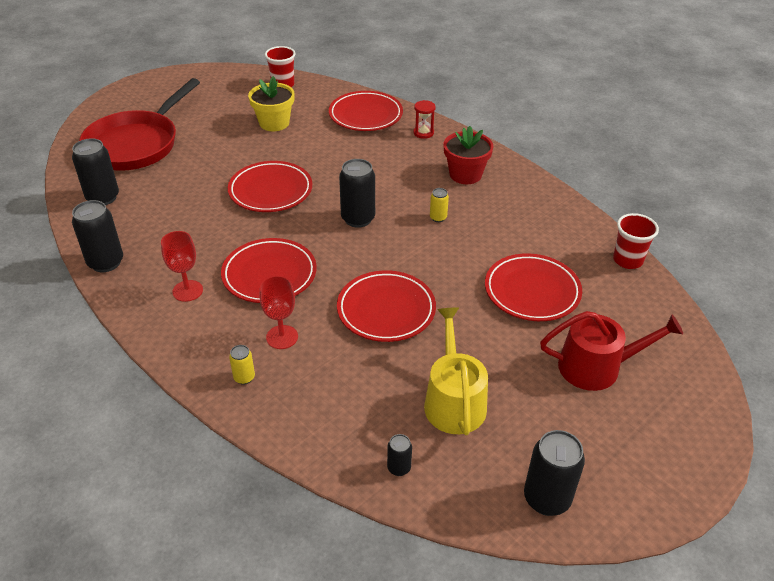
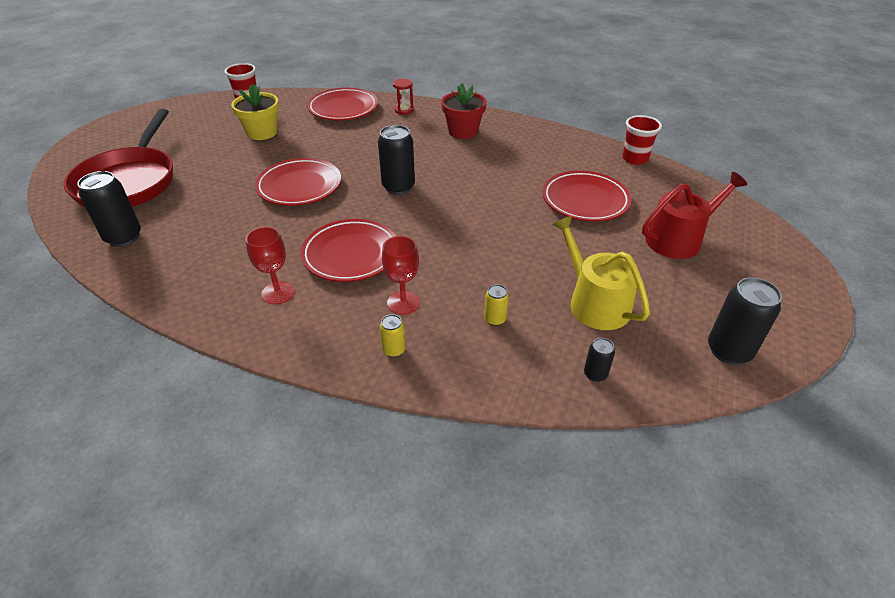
camera: 25 degrees left, 0 degrees up
black can [72,200,123,272] -> none
red plate [337,270,436,342] -> none
yellow can [430,188,449,222] -> yellow can moved to [484,284,509,326]

